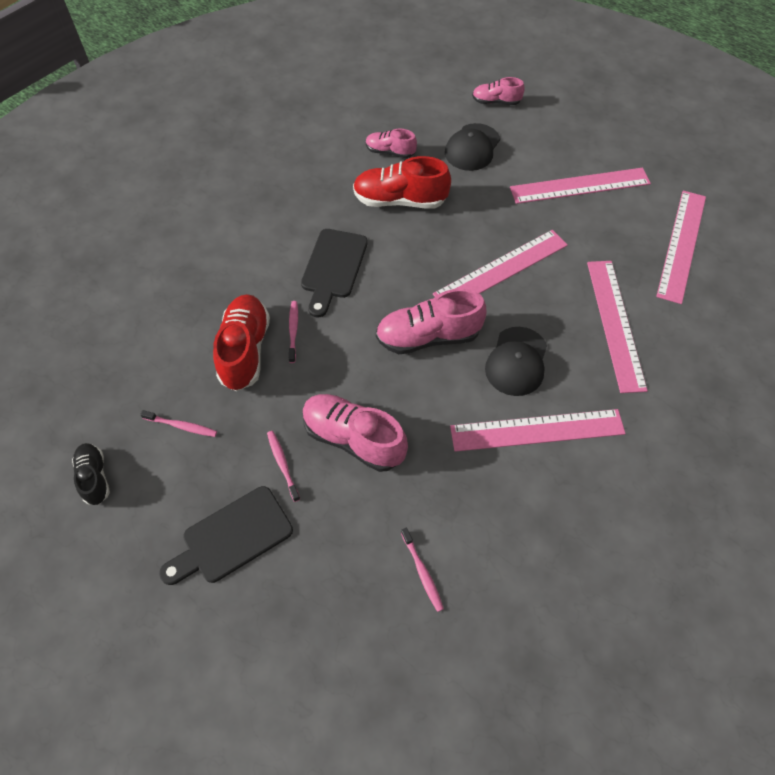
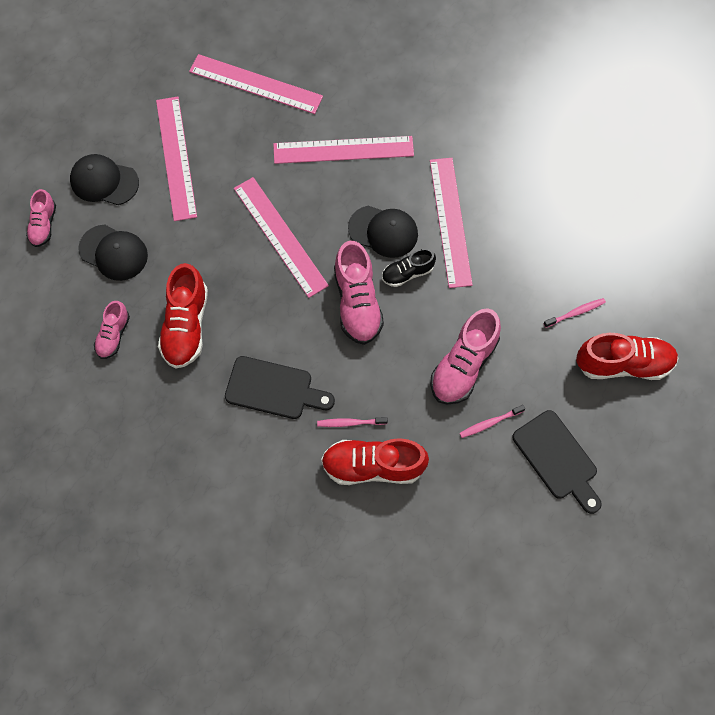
camera: 90 degrees left, 10 degrees up
black shoe [72,443,110,505] -> black shoe moved to [382,248,436,287]
pink toothbrush [140,410,217,437] -> none
none -> black cap [70,154,139,205]
none -> red shoe [576,333,679,380]

